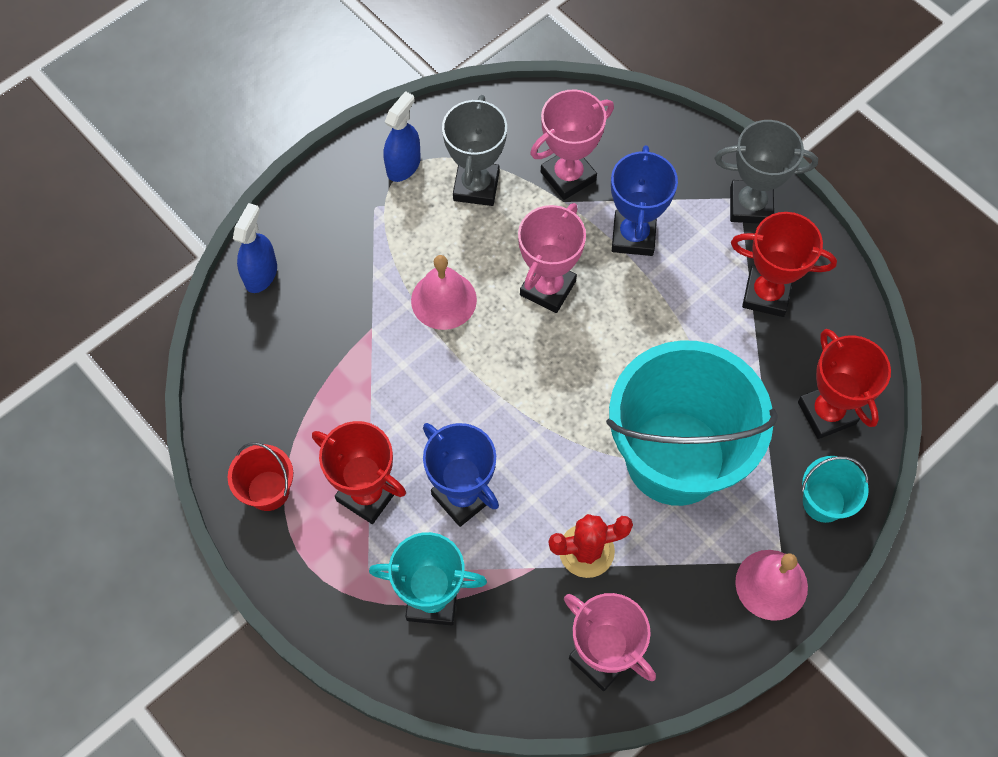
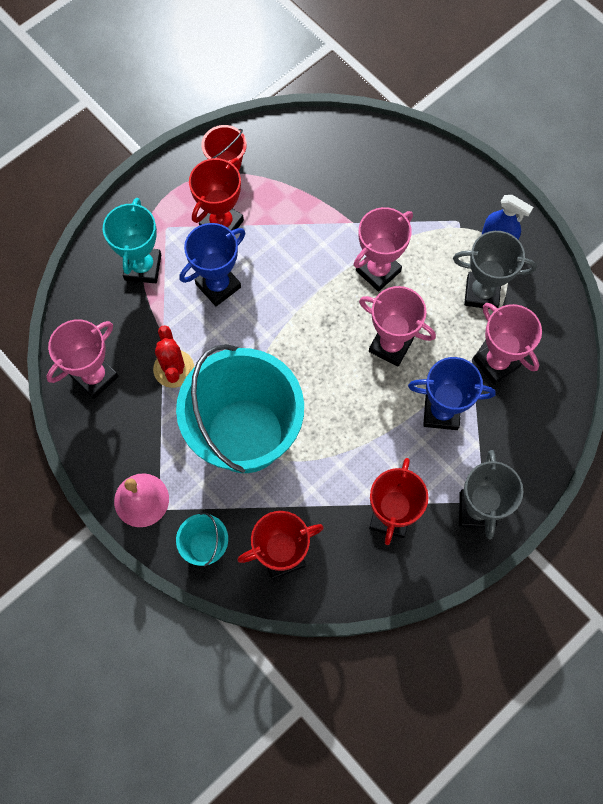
camera: 90 degrees right, 5 degrees up
blue spray bottle [233,203,277,293] -> none
pink bell [411,255,477,330] -> pink trophy [353,207,413,292]

